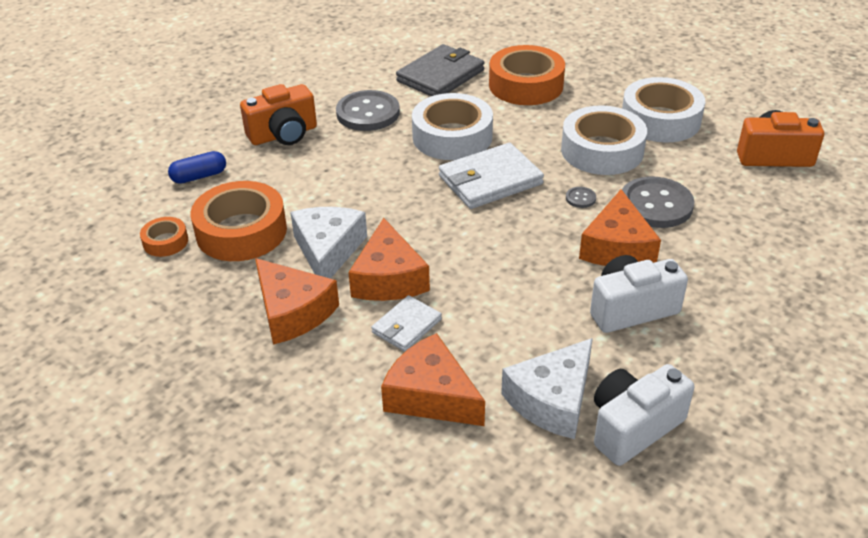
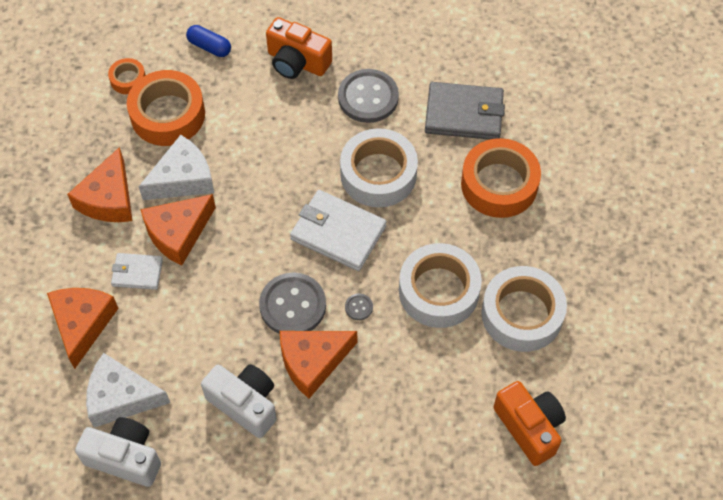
camera: 55 degrees right, 20 degrees up
grey button [622,177,694,228] -> grey button moved to [259,272,326,334]

